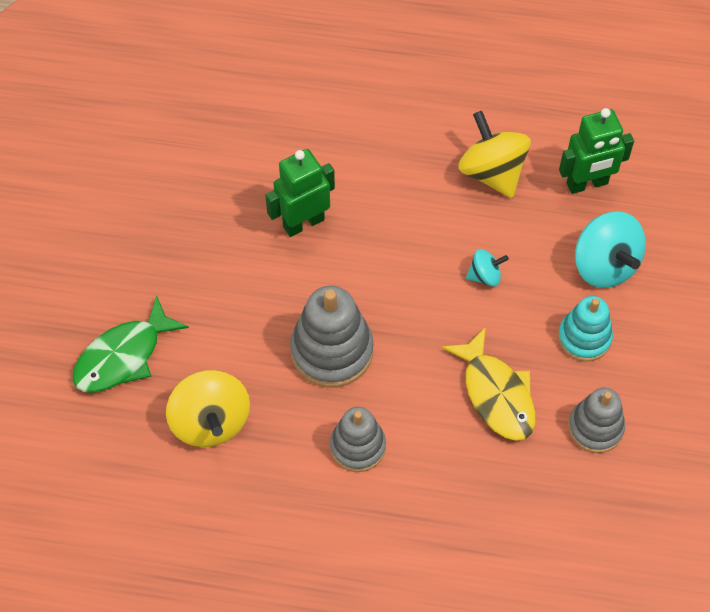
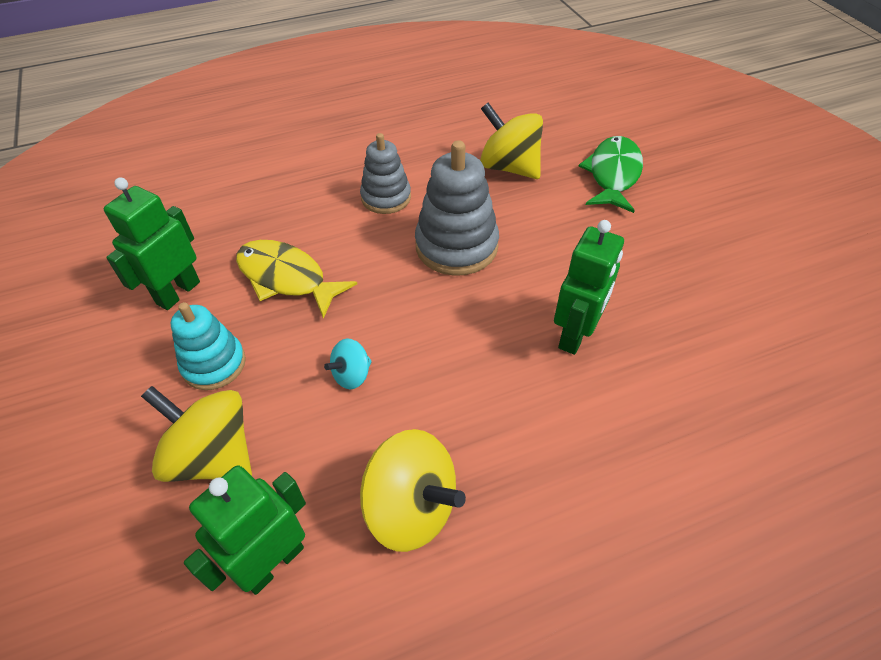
camera: 150 degrees right, 10 degrees down
grey stacking toy [568,388,625,453] -> green robot [104,177,200,310]
turquoise spinning top [575,211,646,288] -> yellow spinning top [141,386,252,482]

